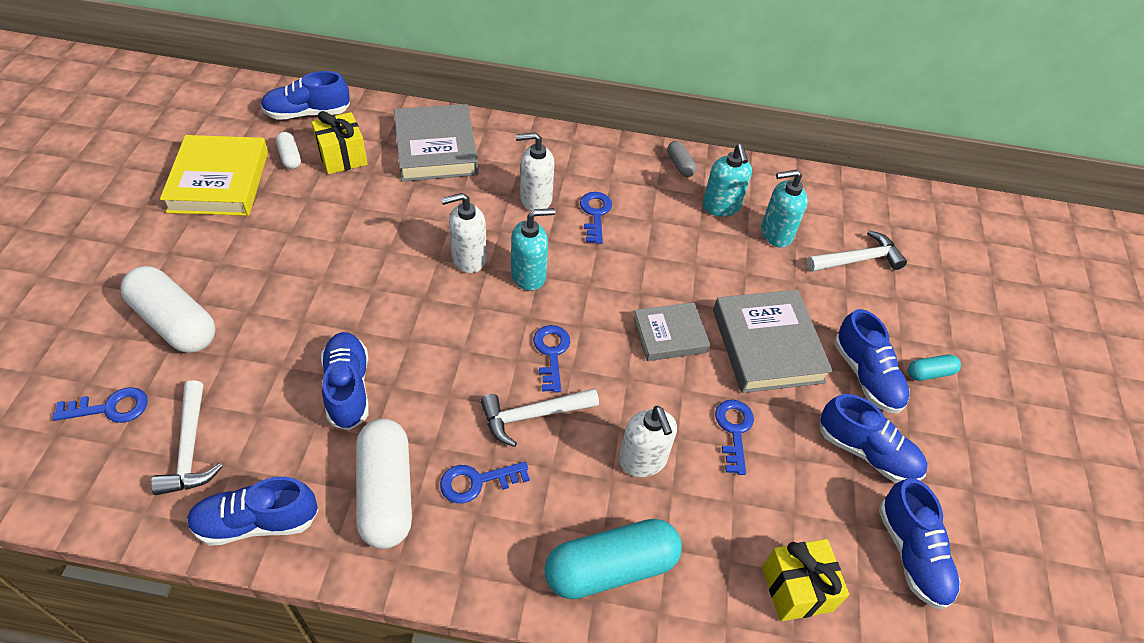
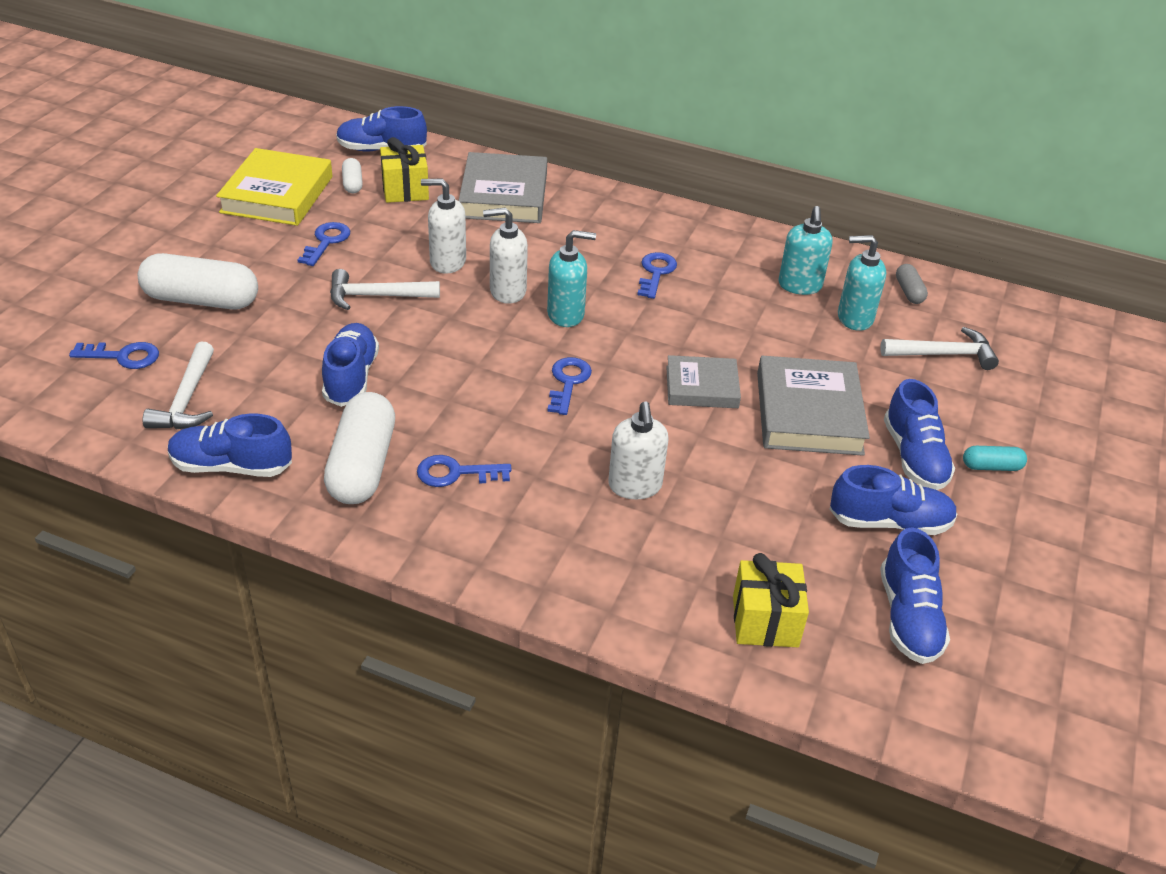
camera: 15 degrees right, 10 degrees down
white capsule [121,266,216,353] -> white capsule turned 45 degrees counterclockwise [138,253,258,310]
white hammer [481,388,599,447] -> white hammer moved to [330,269,440,310]
white soap dispenser [515,132,554,211] -> white soap dispenser moved to [421,179,466,274]
turquoise capsule [544,519,682,599] -> none
grey capsule [667,141,697,177] -> grey capsule moved to [896,264,928,304]
blue key [715,400,754,475] -> blue key moved to [298,222,350,266]
blue shoe [820,394,928,483] -> blue shoe turned 45 degrees counterclockwise [830,465,958,535]

